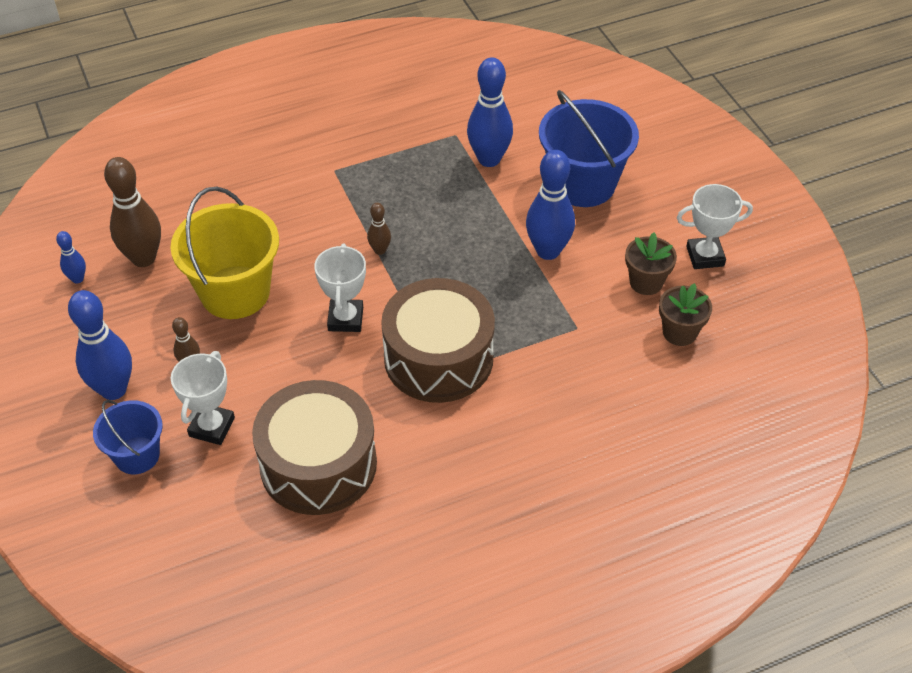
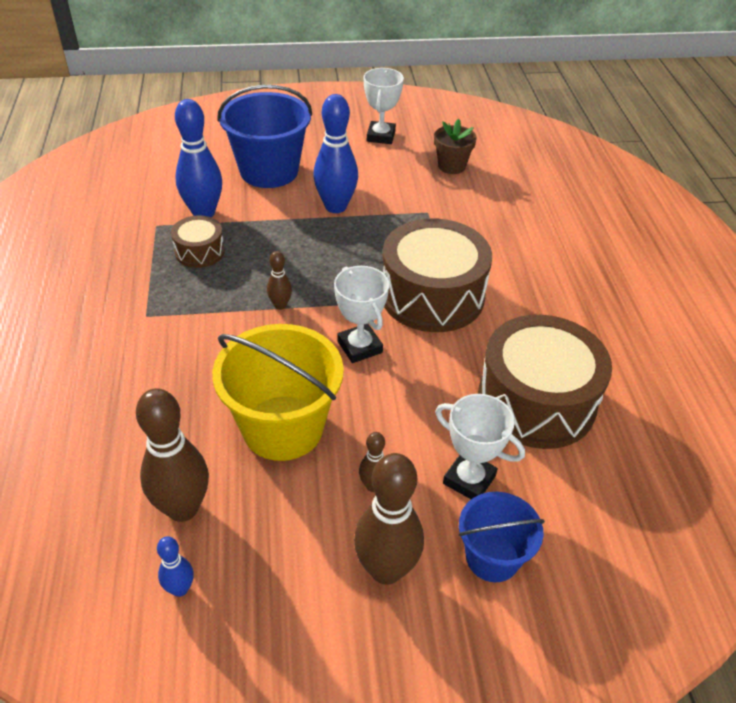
camera: 75 degrees left, 5 degrees down
blue bowling pin [68,290,132,400] -> brown bowling pin [354,453,424,585]
white trophy [314,244,366,332] -> white trophy turned 45 degrees clockwise [334,266,389,363]
brown flower pot [625,232,677,295] -> none
none -> brown drum [171,215,225,268]

